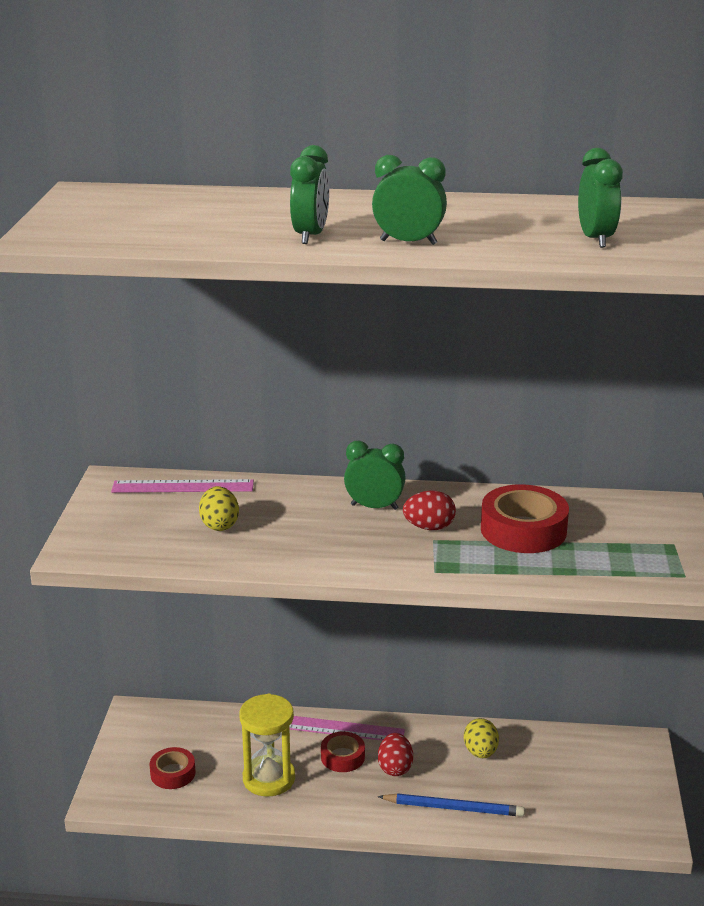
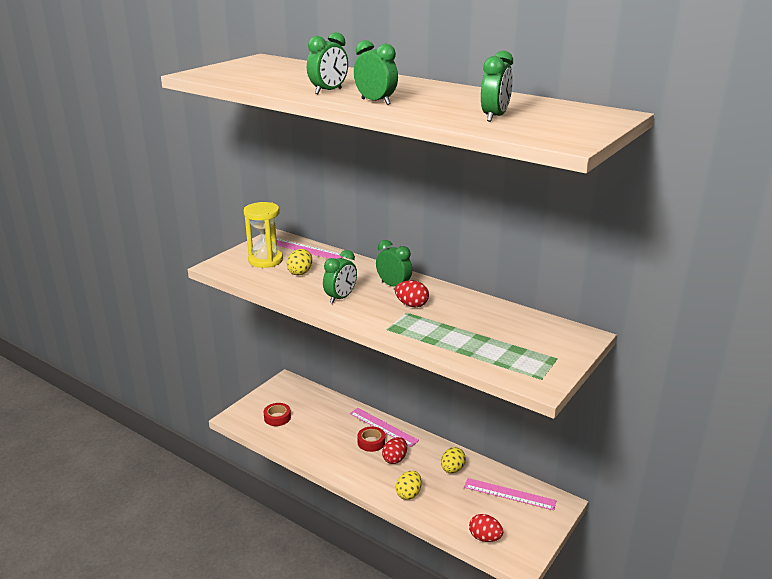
camera: 30 degrees right, 0 degrees up
yellow hourglass [239,694,295,797] -> yellow hourglass moved to [244,202,283,268]
blue pencil [378,794,525,817] -> yellow egg [396,471,422,500]
red tape [481,484,569,553] -> none
none -> green clock [323,250,357,304]
none -> pink ruler [464,478,556,511]
none -> red egg [469,514,503,542]

